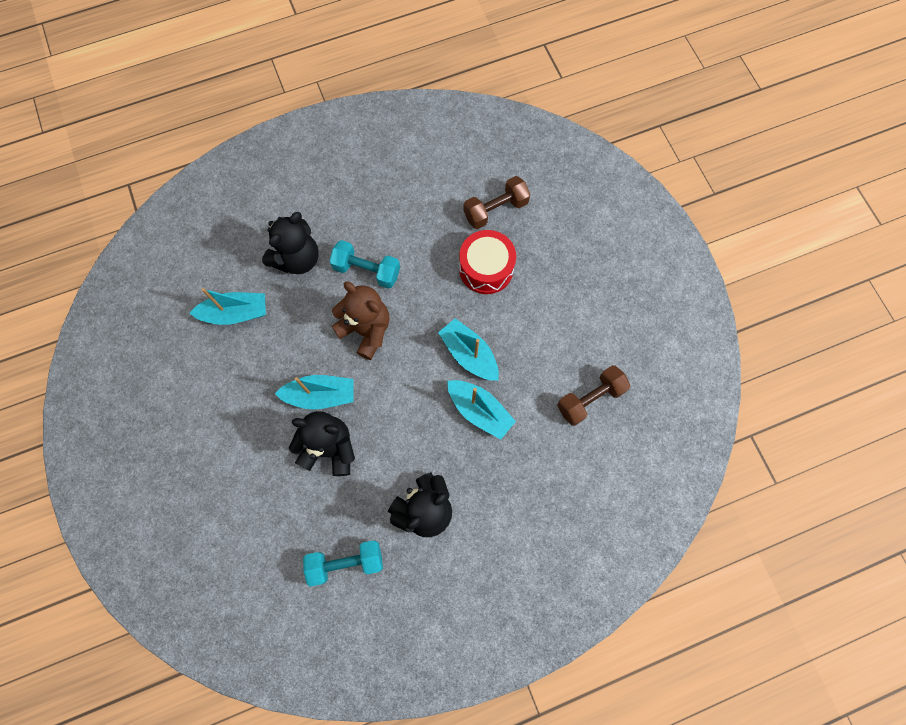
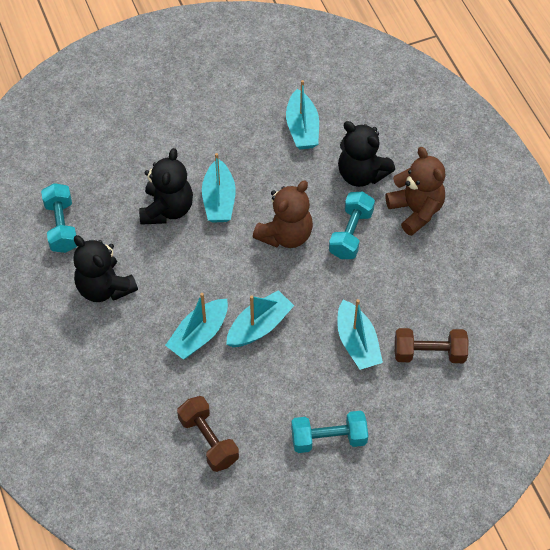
camera: 90 degrees right, 15 degrees down
red drum [459,230,516,294] -> turquoise boat [337,299,383,370]
brown dumbbell [463,176,530,229] -> brown dumbbell turned 60 degrees counterclockwise [395,328,468,363]
none -> turquoise dumbbell [291,411,368,453]
none -> brown teddy bear [385,147,446,236]

